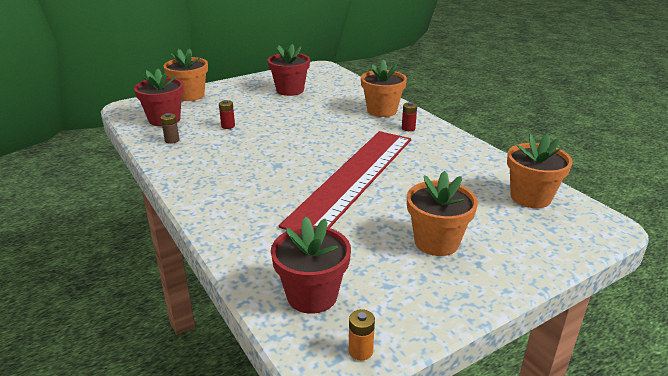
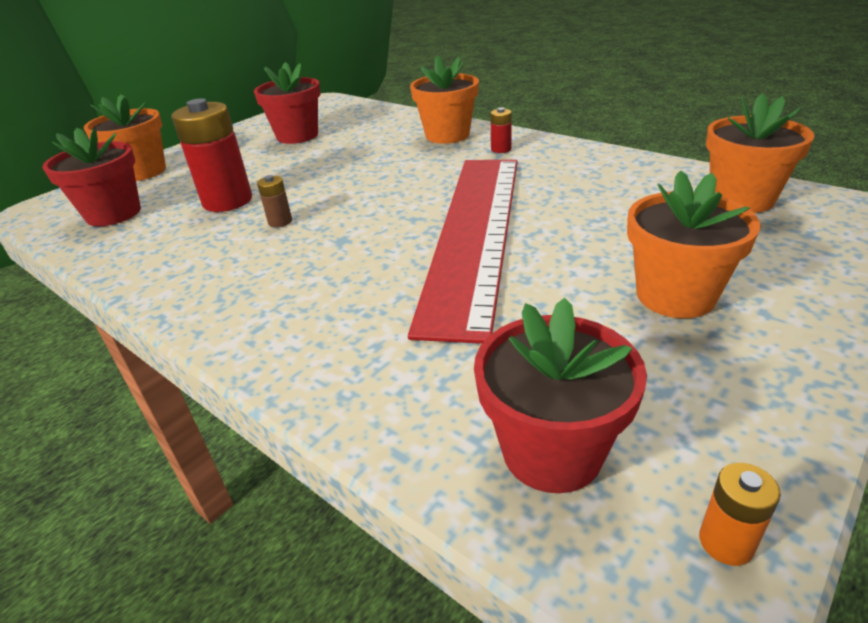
camera: 15 degrees left, 5 degrees up
brown battery [161,113,180,144] -> brown battery moved to [257,175,292,227]
red battery [219,100,235,129] -> red battery [171,98,252,212], size x2.22

